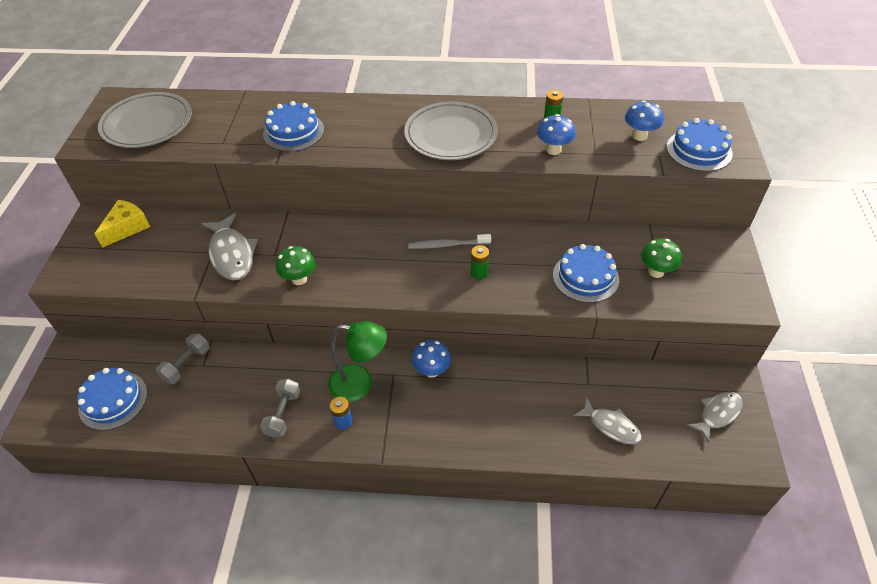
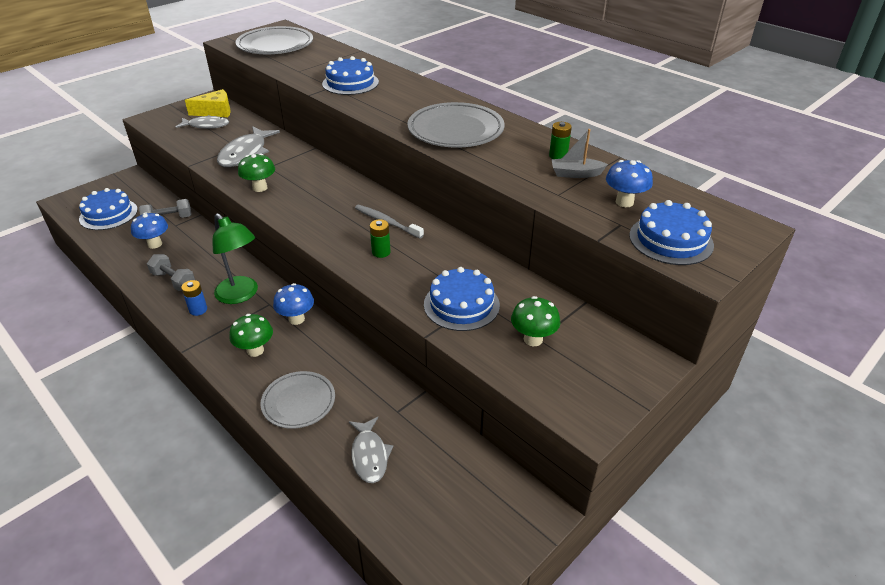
camera: 40 degrees right, 10 degrees down
grey dumbbell [260,379,300,438] -> grey dumbbell turned 75 degrees clockwise [147,254,195,291]
blue mushroom [537,114,576,155] -> blue mushroom moved to [131,212,168,249]
grey fish [687,392,743,443] -> grey fish moved to [176,115,229,129]
none -> green mushroom [230,314,273,357]
none -> grey plate [260,371,335,429]
none -> grey boat [551,129,608,178]

